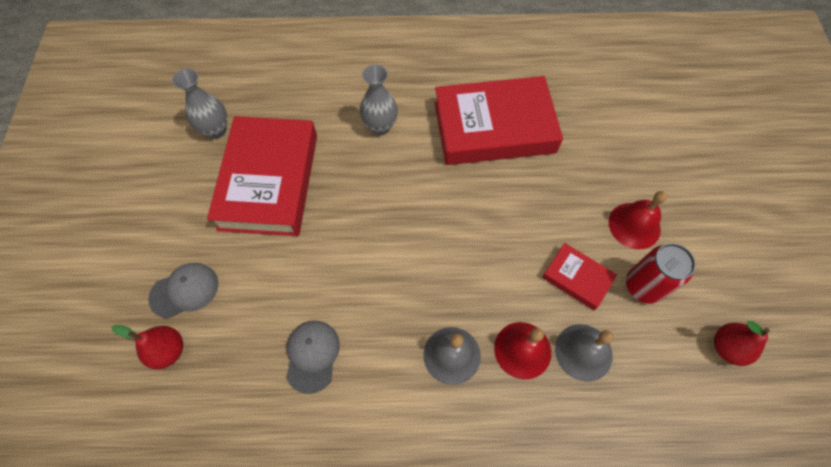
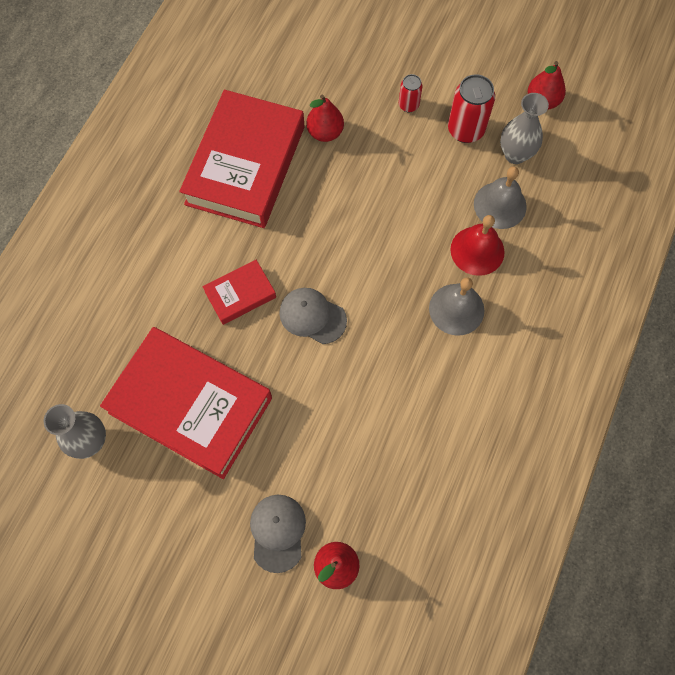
camera: 65 degrees left, 5 degrees up
grey cap [286,320,340,394] -> grey cap moved to [279,288,347,344]
grey vase [360,65,398,135] -> grey vase moved to [500,93,549,164]
red book [542,243,617,310] -> red book moved to [203,260,276,325]
red bell [609,191,667,249] -> red can [399,74,423,112]
none -> red pear [306,95,344,142]

